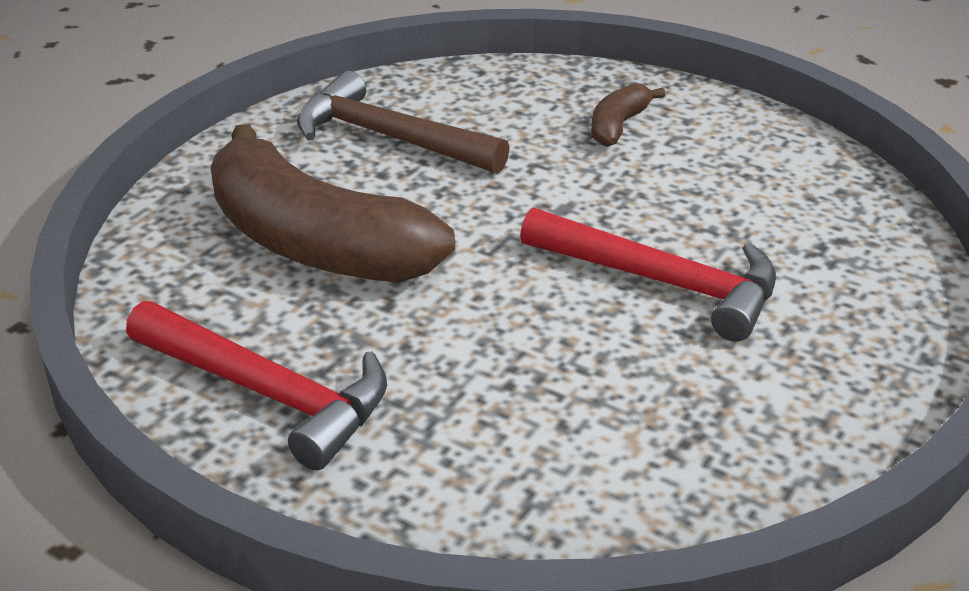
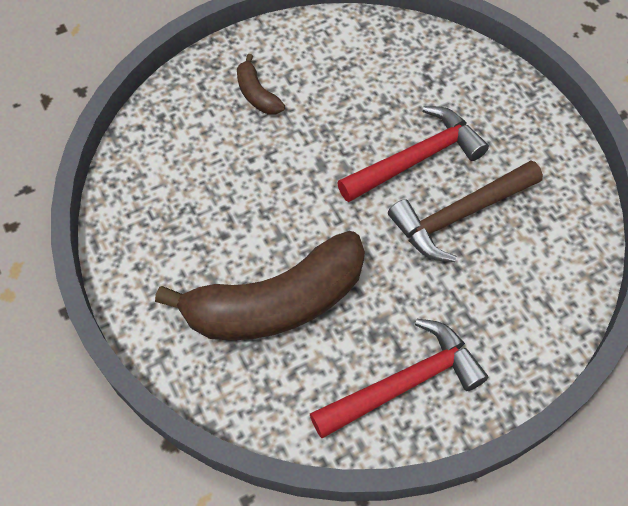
camera: 60 degrees left, 25 degrees up
brown hammer [297,71,510,174] -> brown hammer moved to [388,160,543,262]

